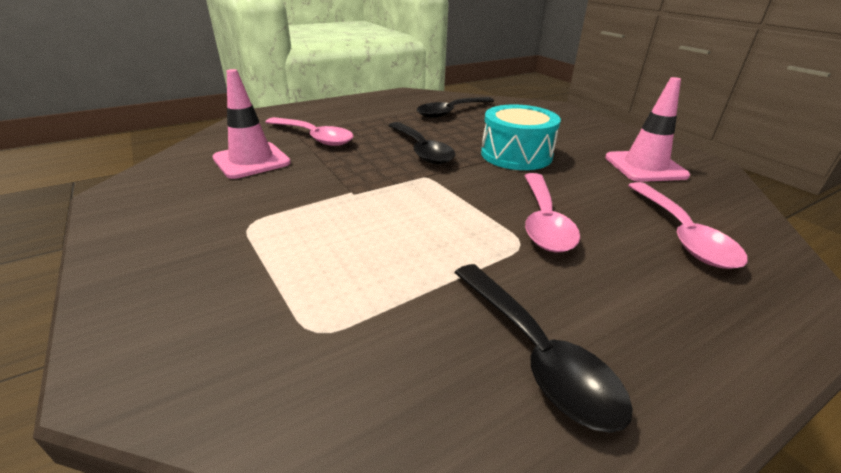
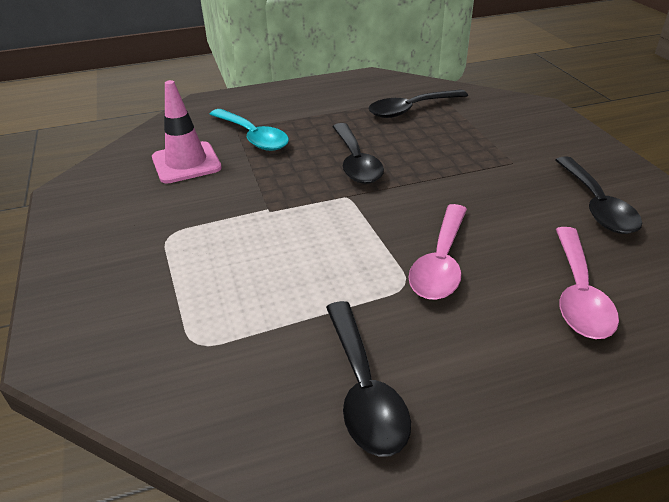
camera: 15 degrees right, 5 degrees up
pink spoon [265,117,354,146] -> turquoise spoon [210,109,289,151]
turquoise drum [481,104,561,170] -> none
pink traffic cone [605,77,690,182] -> black spoon [555,156,642,234]

